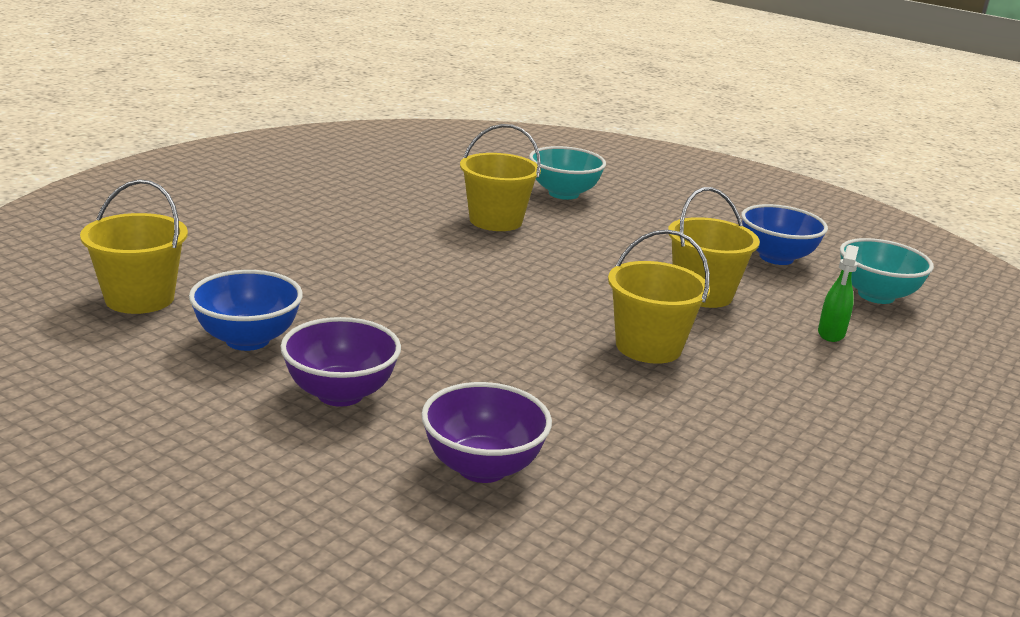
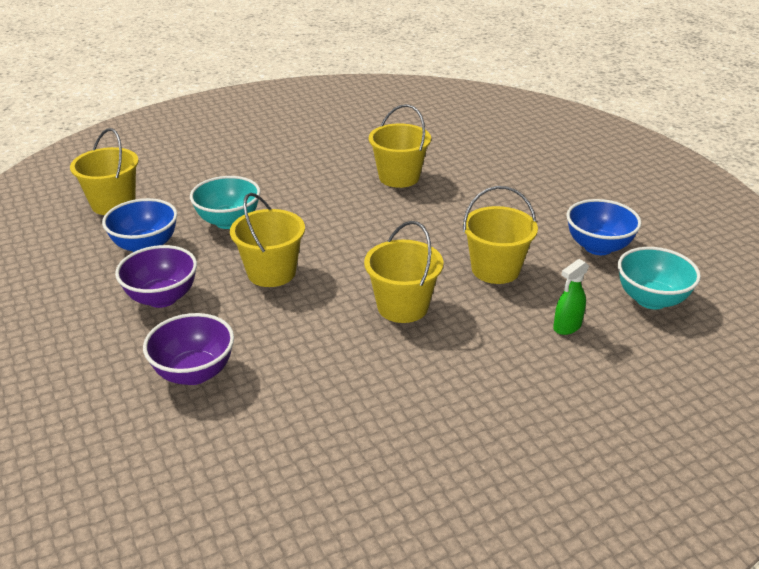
camera: 30 degrees right, 10 degrees up
turquoise bowl [529,146,606,200] -> turquoise bowl moved to [190,176,261,229]
none -> yellow bucket [230,193,305,287]

